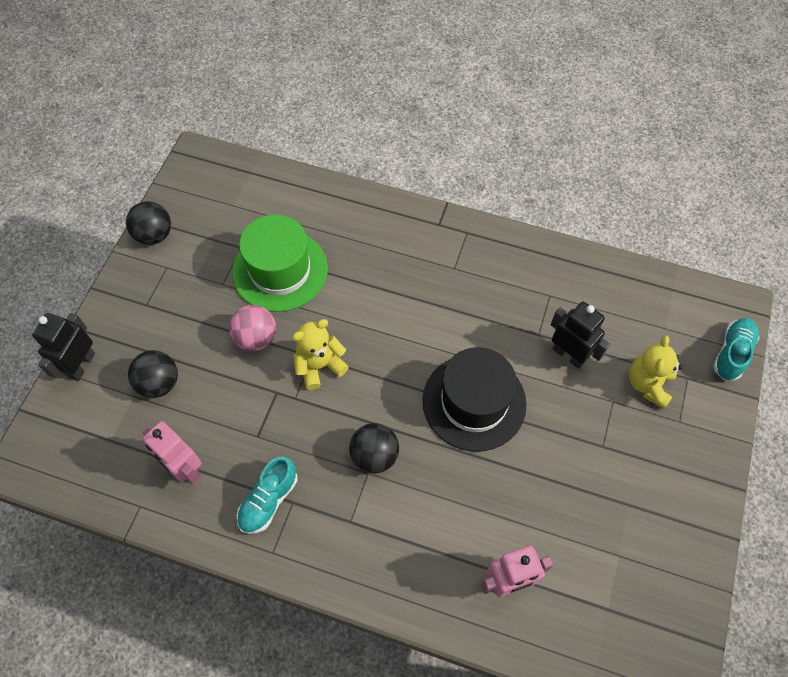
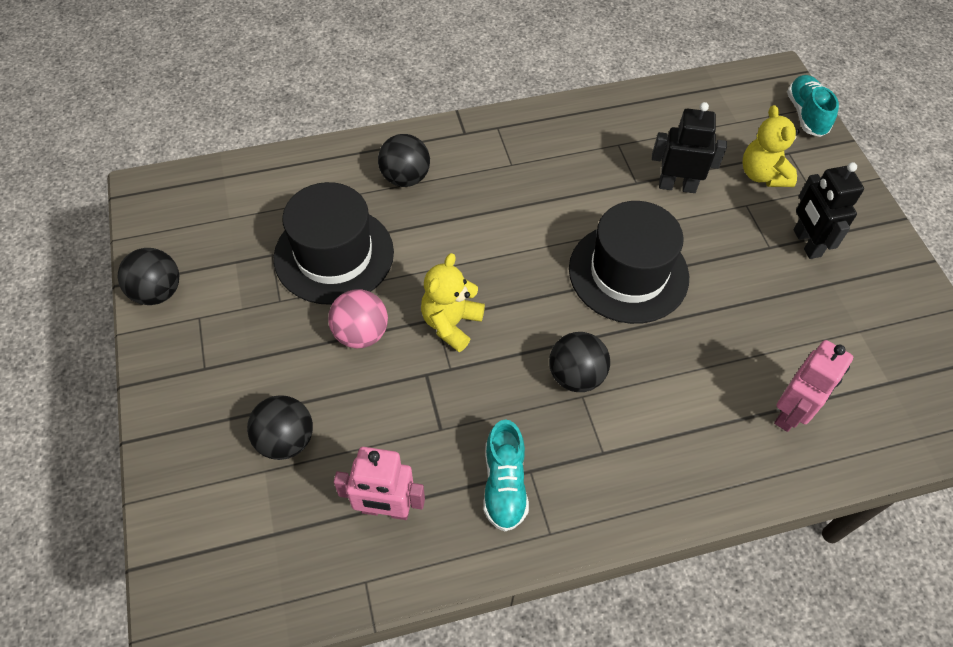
camera: 35 degrees left, 5 degrees down
black robot [32,313,95,381] -> black robot moved to [794,162,864,259]
green hat [232,214,328,312] -> black hat [274,182,394,305]
none -> black ball [378,134,430,187]

